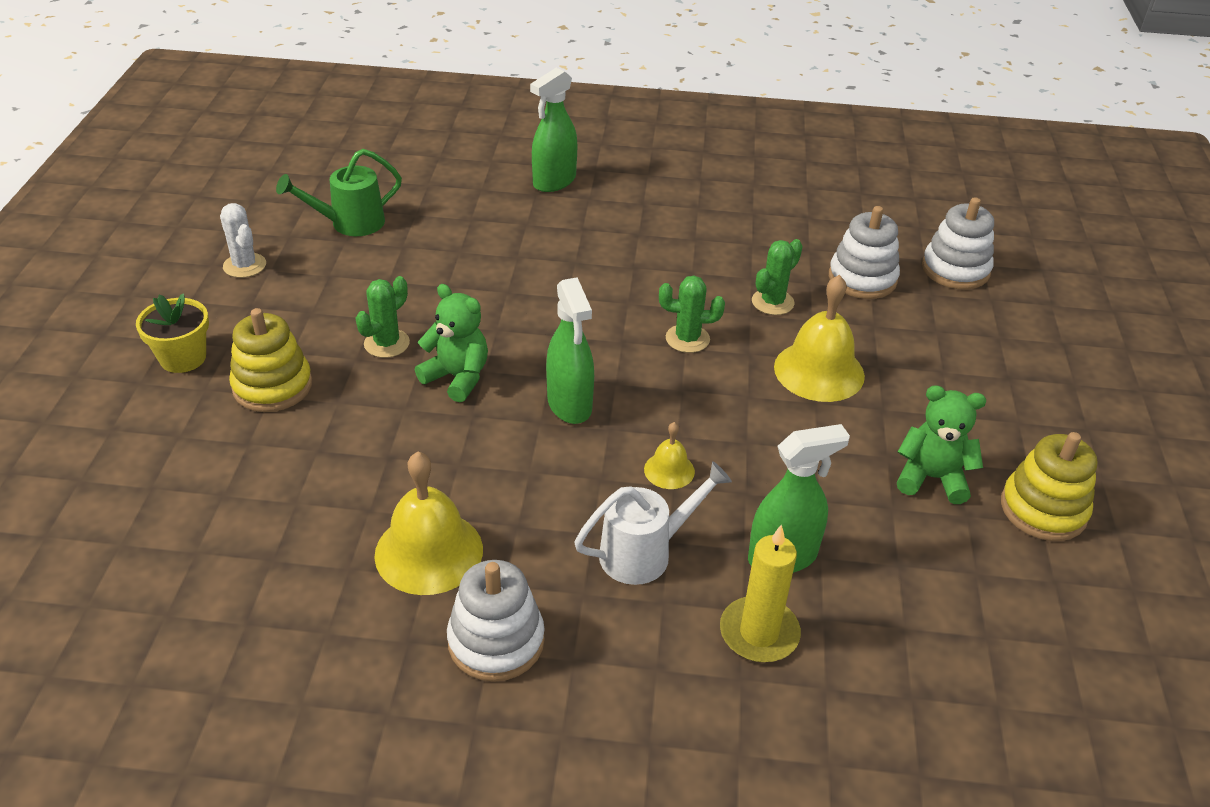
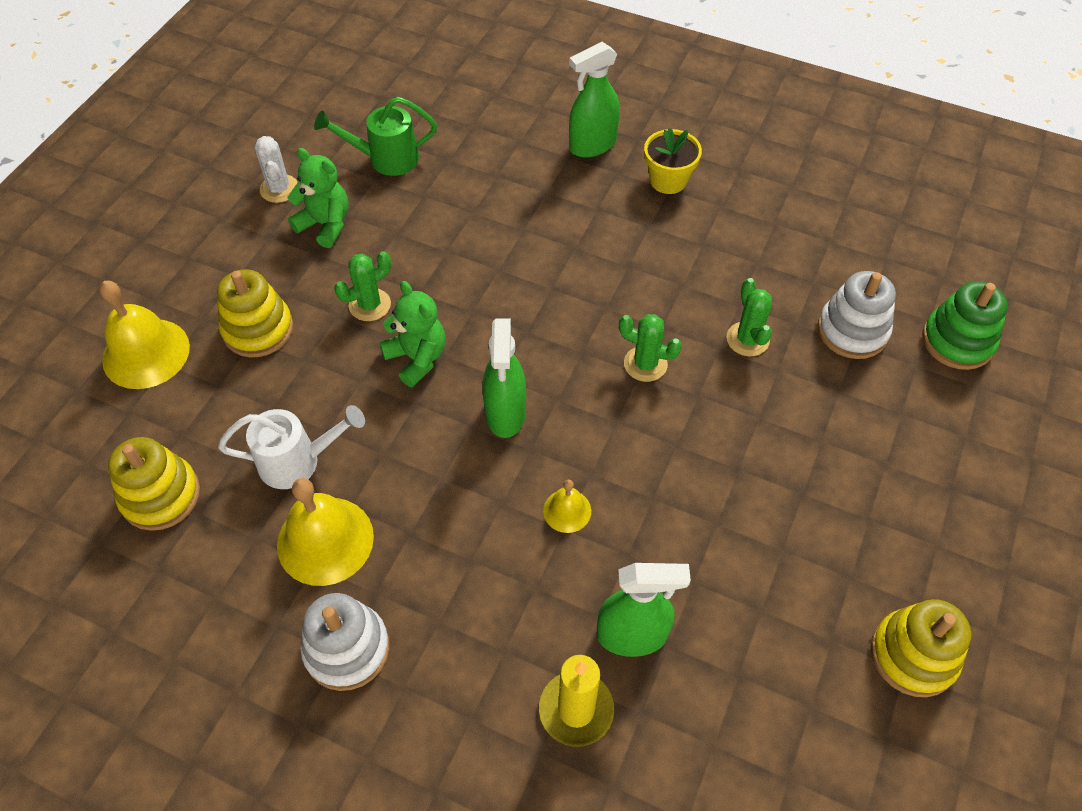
camera: 20 degrees right, 15 degrees up
yellow flower pot [136,294,209,373] -> yellow flower pot moved to [644,128,702,194]
white watering can [574,461,732,585] -> white watering can moved to [218,405,365,489]
green cactus [752,239,803,315] -> green cactus turned 75 degrees counterclockwise [726,278,772,357]
yellow bell [774,275,865,402] -> yellow bell moved to [99,281,190,389]
green teddy bear [897,385,986,504] -> green teddy bear moved to [287,148,349,248]
white stacking toy [922,197,994,289] -> green stacking toy [922,281,1008,370]
none -> yellow stacking toy [108,437,200,531]

